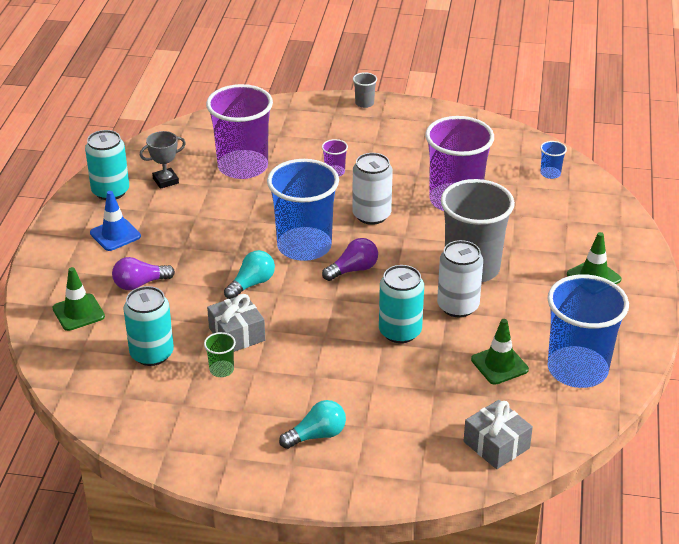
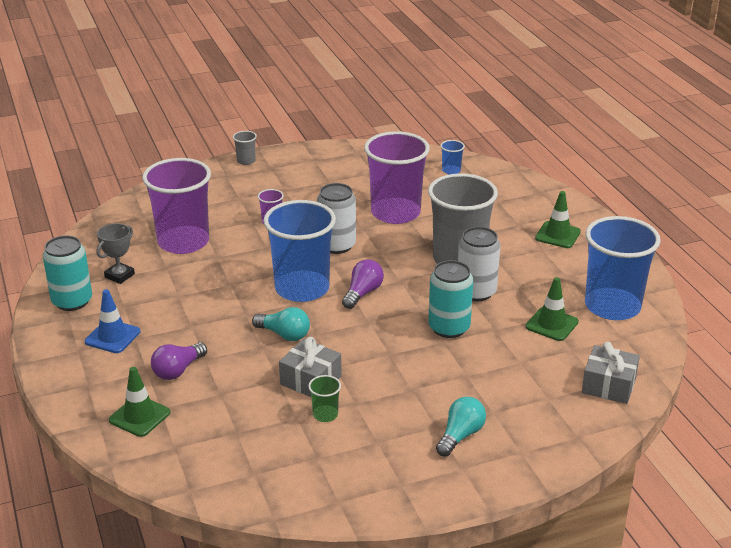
camera: 30 degrees left, 5 degrees down
turquoise can [124,286,174,366] -> none
turquoise light bulb [224,250,275,299] -> turquoise light bulb turned 105 degrees clockwise [252,307,310,341]

